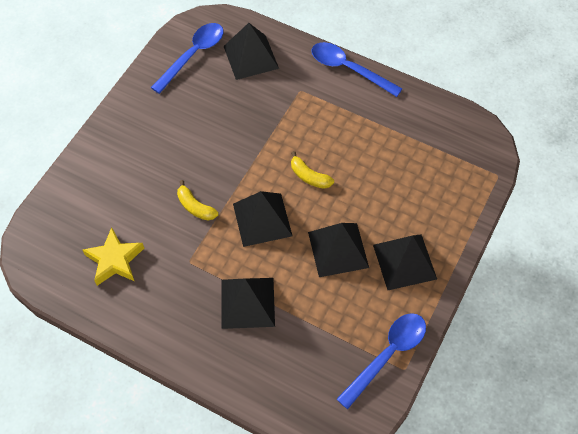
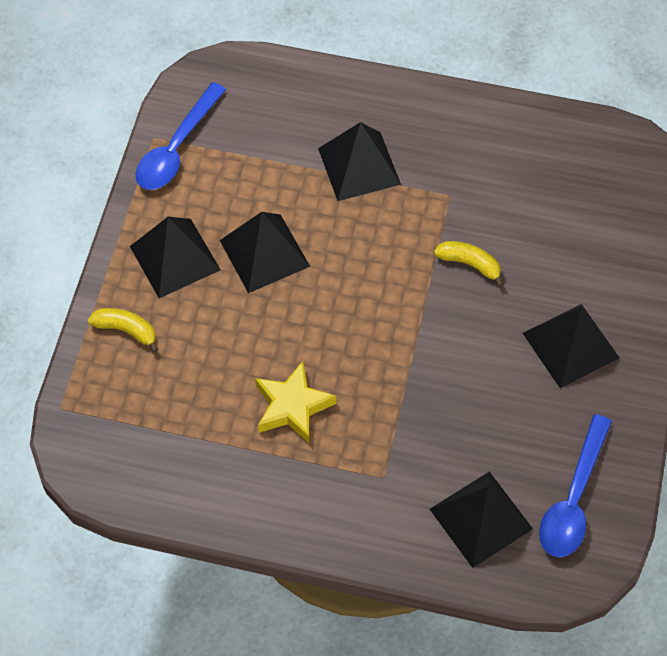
camera: 165 degrees right, 0 degrees up
yellow star [82,227,144,286] -> yellow star moved to [255,361,336,443]
black pyramid [233,191,292,247] -> black pyramid moved to [523,304,619,388]
yellow banana [291,151,334,189] -> yellow banana moved to [88,308,158,353]
blue spoon [311,42,403,97] -> none

